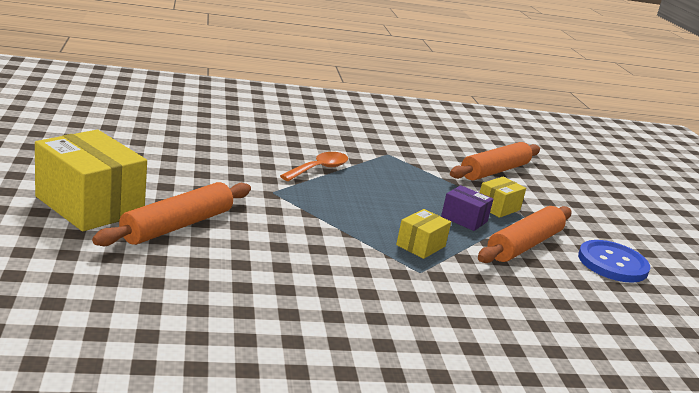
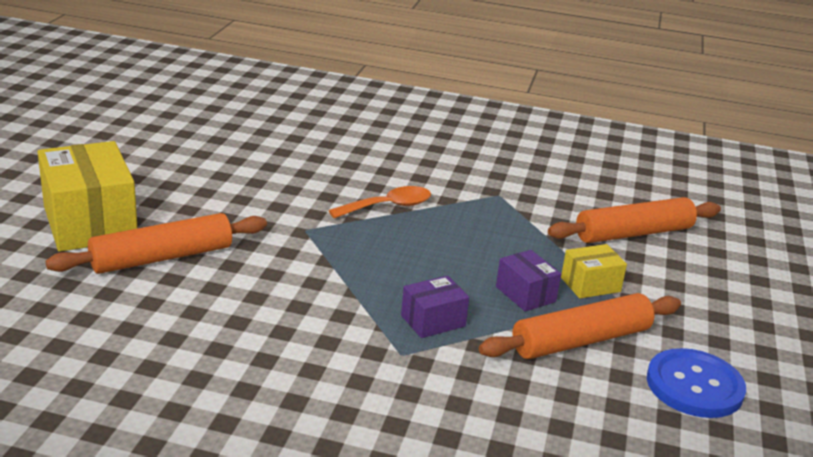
camera: 25 degrees right, 5 degrees up
yellow box [396,209,451,259] -> purple box [401,276,469,338]

